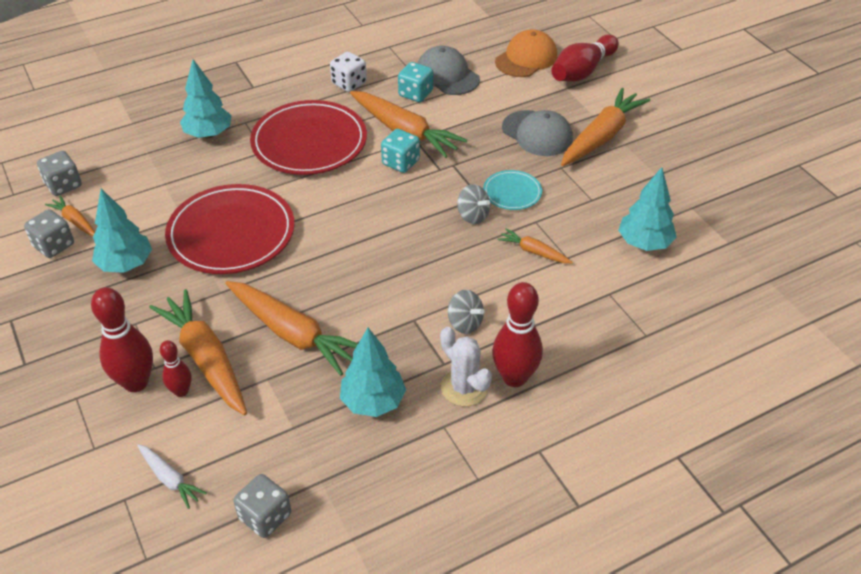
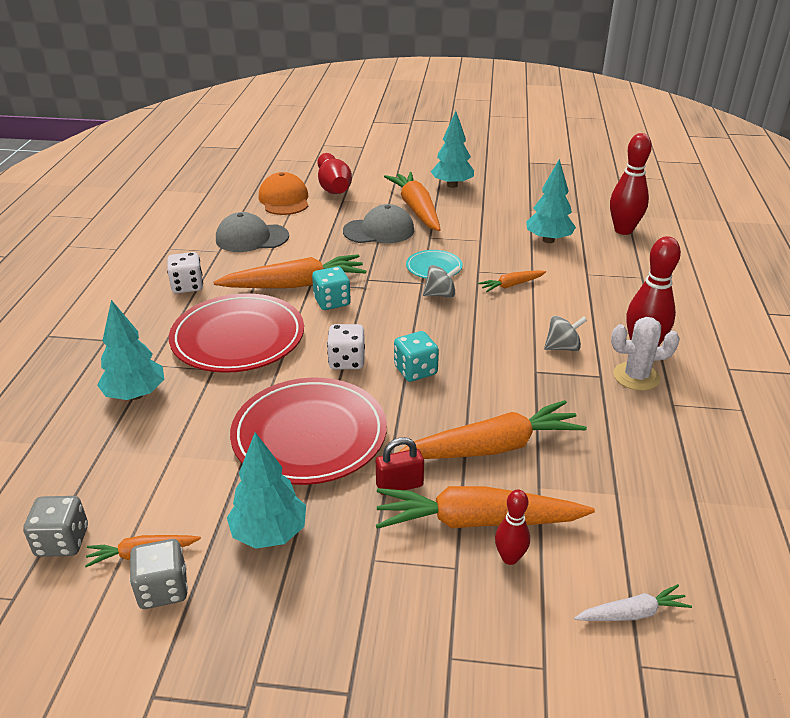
camera: 55 degrees left, 10 degrees down
red bowling pin [91,287,153,392] -> red bowling pin moved to [610,133,652,235]
grey dice [233,474,291,538] -> none
turquoise tree [340,328,406,417] -> turquoise tree moved to [431,111,474,188]
turquoise dice [398,62,433,102] -> turquoise dice moved to [394,331,439,382]
none -> white dice [327,324,365,369]
none -> red padlock [376,437,424,495]

